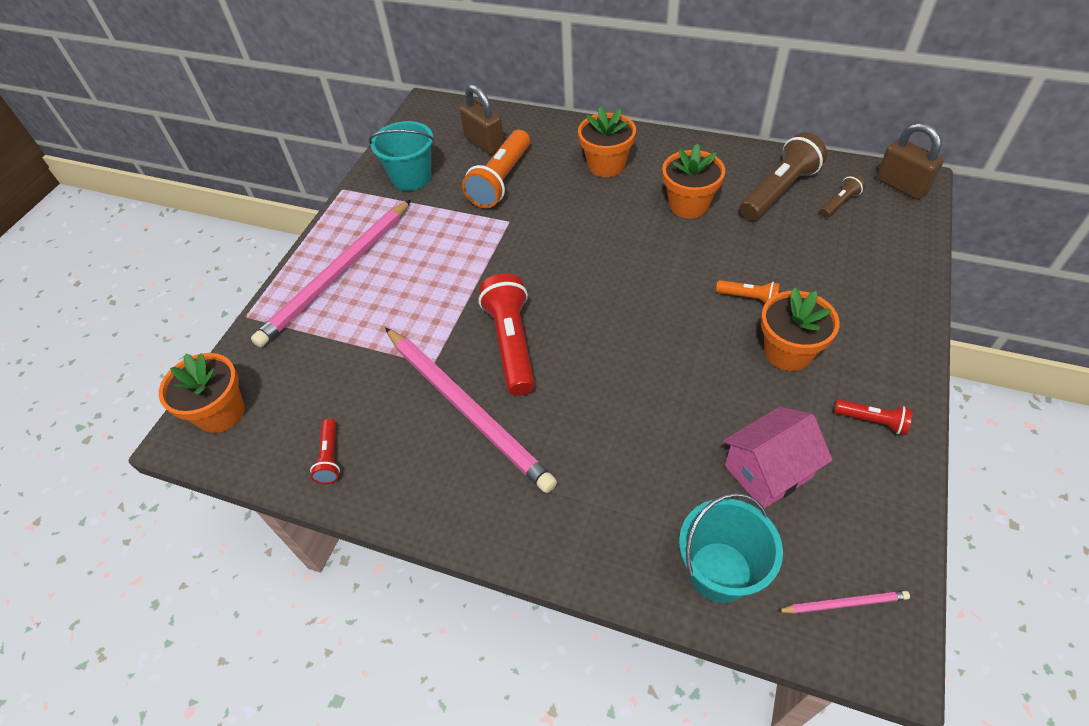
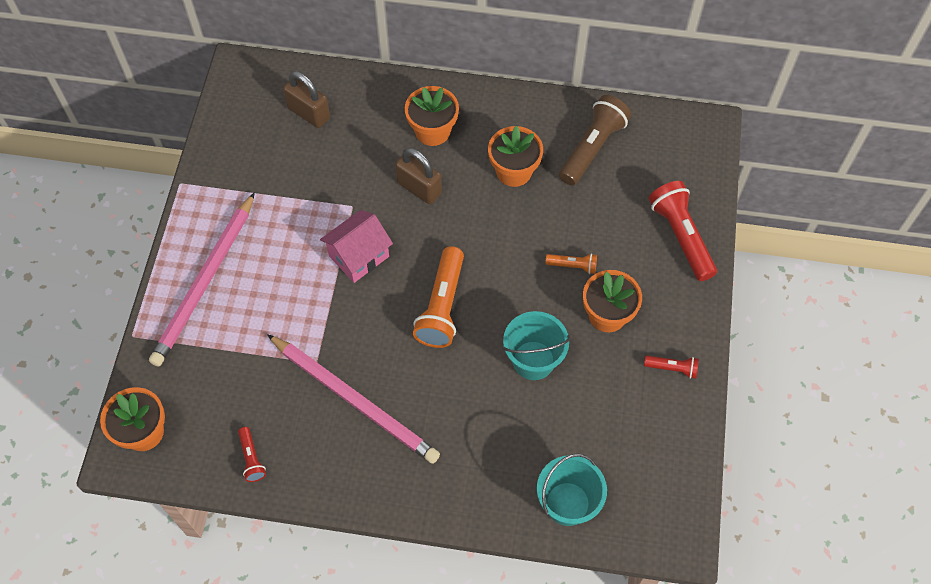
camera: 15 degrees left, 10 degrees up
turquoise bucket [369,121,434,191] -> turquoise bucket moved to [503,311,570,380]
orange flashlight [462,130,530,208] -> orange flashlight moved to [413,246,464,348]
red flashlight [479,273,535,396] -> red flashlight moved to [648,181,717,281]
pink house [723,407,833,509] -> pink house moved to [320,210,393,283]
pink pencil [777,591,910,614] -> none
brown flashlight [820,174,865,218] -> none
brown padlock [876,122,944,200] -> brown padlock moved to [395,147,442,204]

